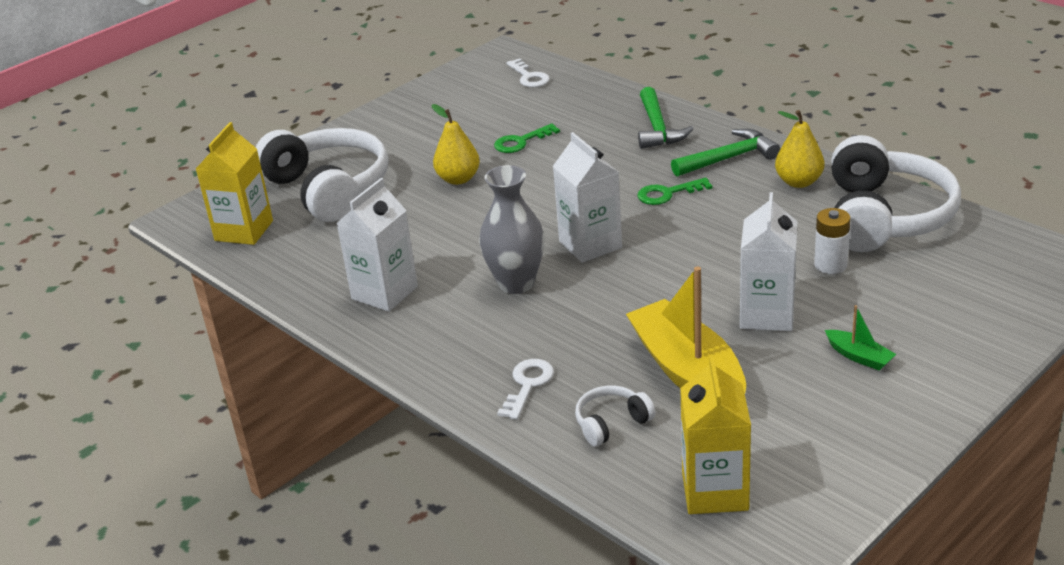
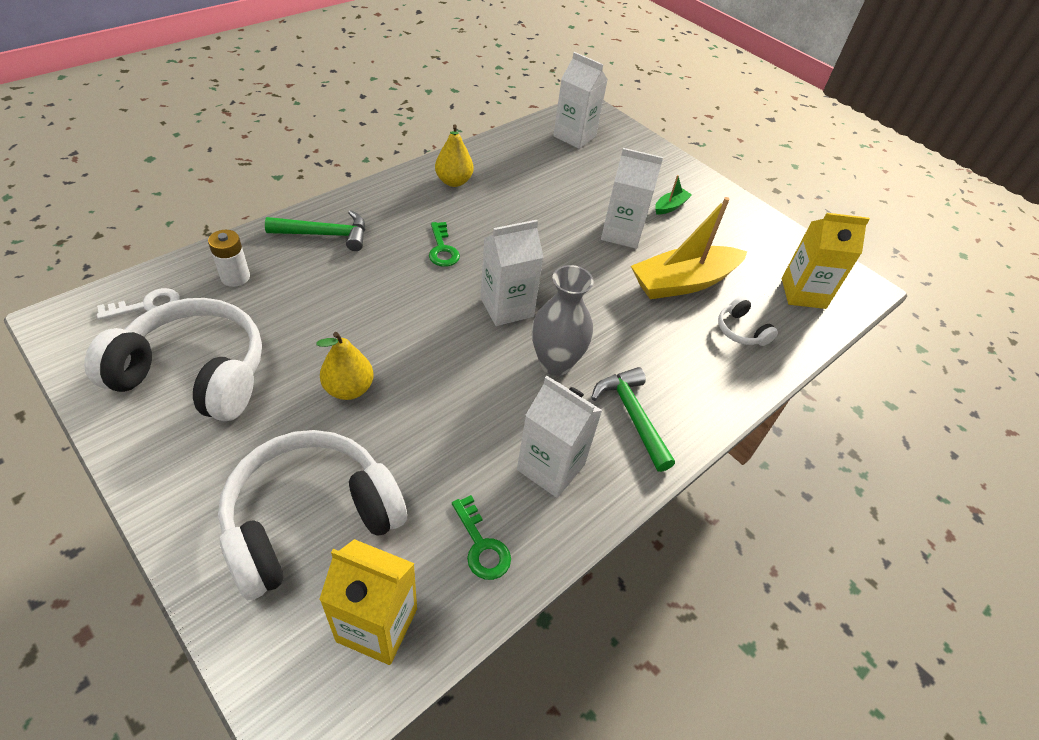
camera: 95 degrees left, 15 degrees up
green key [494,123,560,153] -> green key moved to [452,495,511,580]
white key [497,359,554,420] -> none
green hammer [671,129,780,176] -> green hammer moved to [591,367,675,472]
white battery [814,208,851,274] -> white battery moved to [208,230,250,287]
white headphones [831,135,961,252] -> white headphones moved to [84,298,262,421]
none -> white carton [553,52,608,149]

